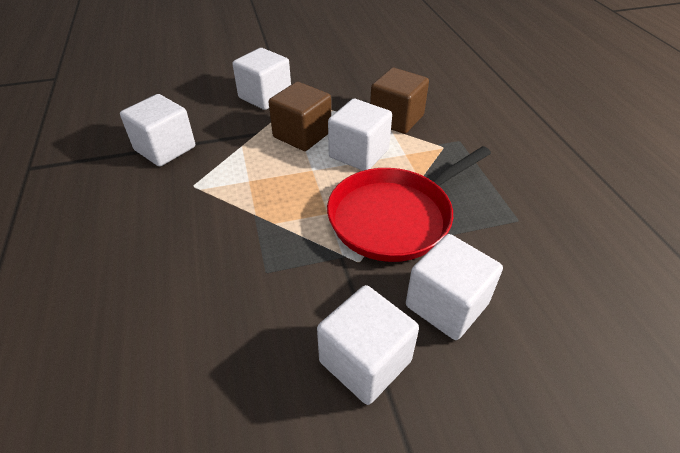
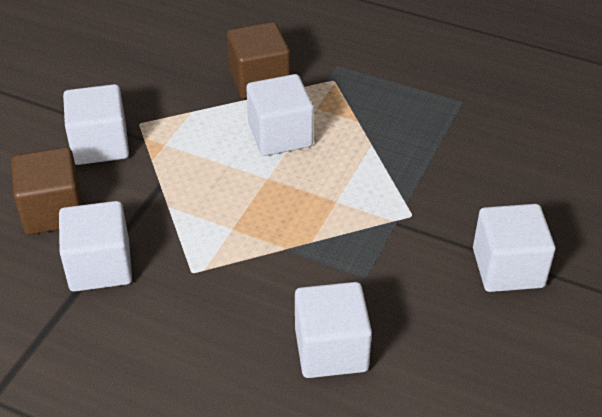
camera: 50 degrees left, 0 degrees up
brown cube [269,82,331,151] -> brown cube moved to [11,147,82,235]
red pan [327,146,491,262] -> none
white cube [406,234,503,340] -> white cube moved to [295,282,372,378]

